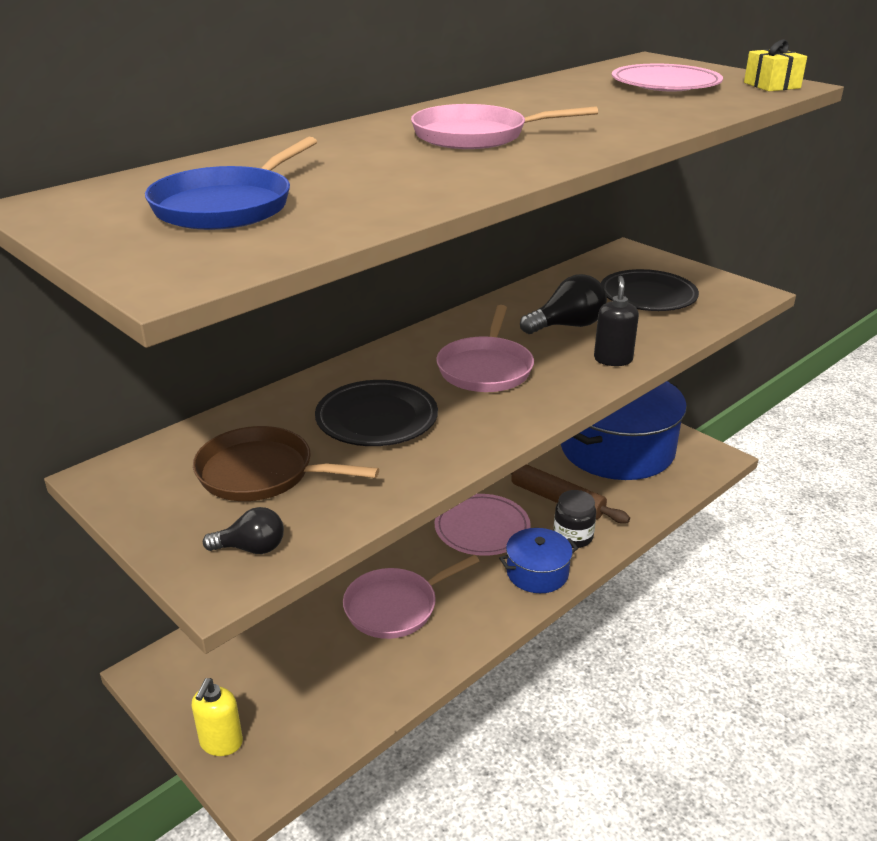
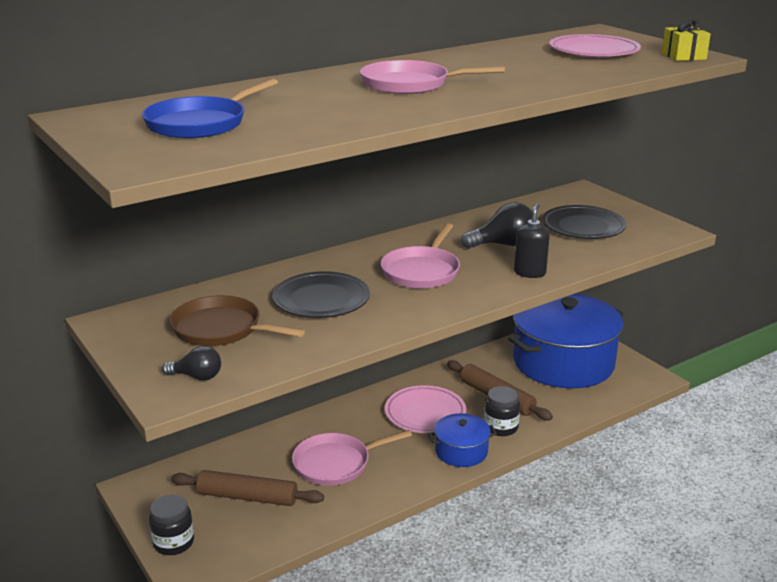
camera: 10 degrees right, 5 degrees down
yellow soap dispenser [192,678,243,756] -> black jar [149,495,194,555]
none -> brown rolling pin [171,470,324,506]

